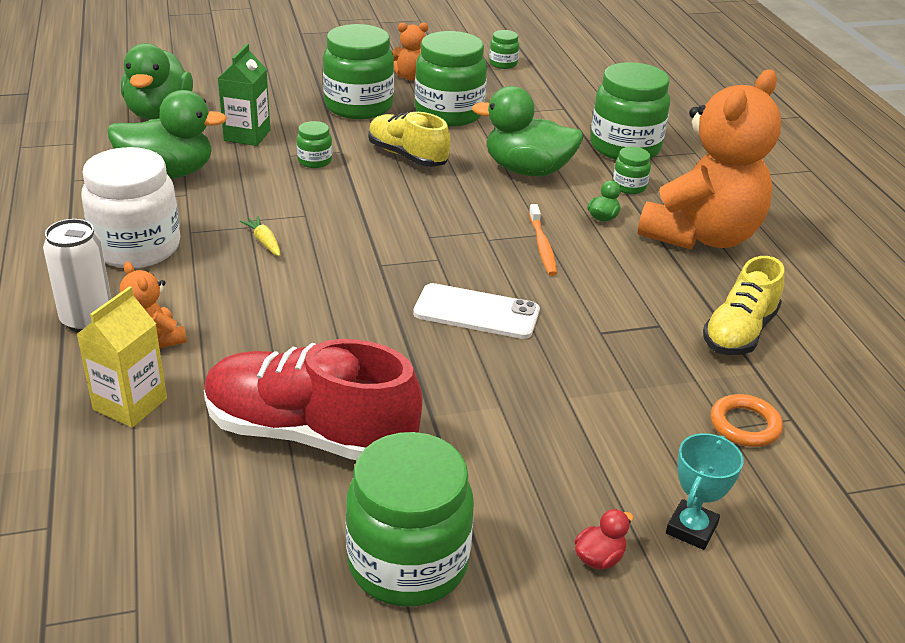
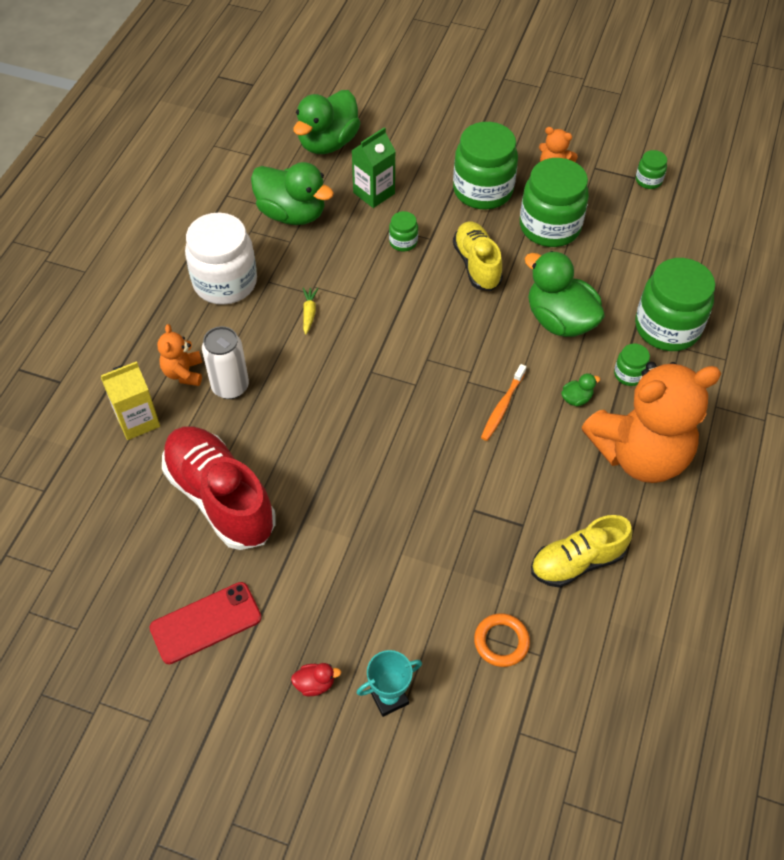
camera: 35 degrees right, 20 degrees up
white can [43,219,111,333] -> white can moved to [202,326,249,399]
green jar [346,432,474,607] -> red phone [149,582,262,664]
white phone [413,283,540,339] -> none

